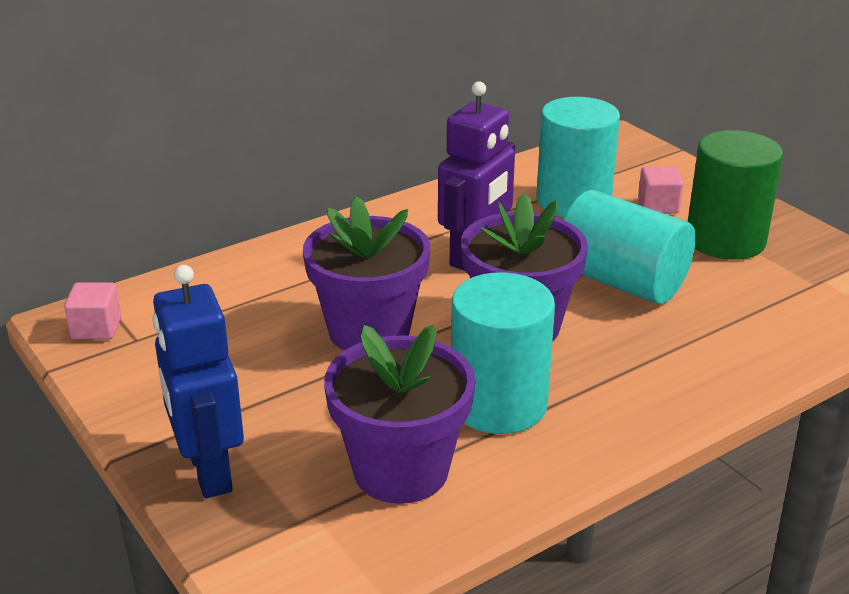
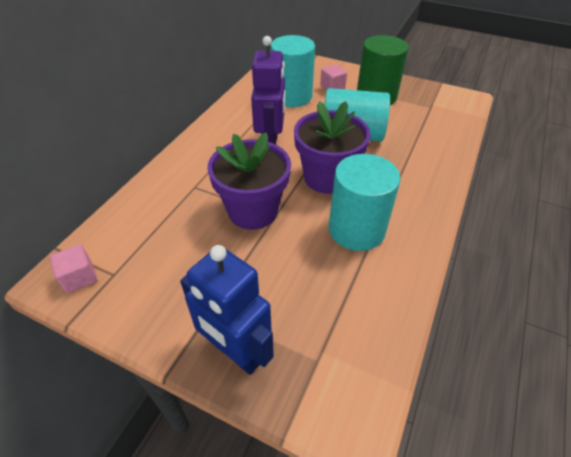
camera: 30 degrees left, 15 degrees up
purple flower pot [324,325,475,504] -> none

